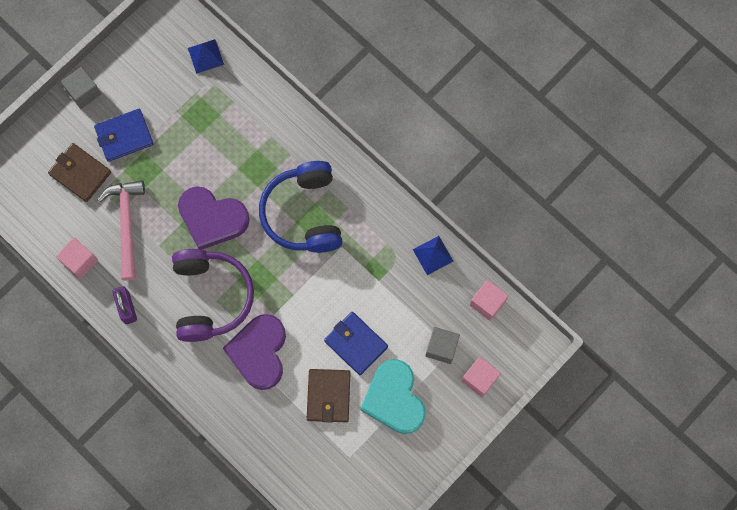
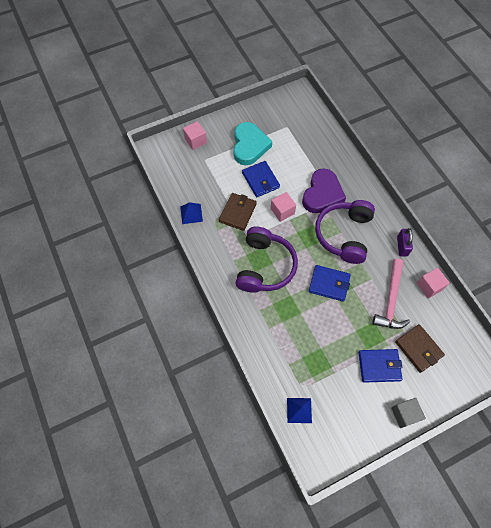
camera: 160 degrees left, 10 degrees down
purple heart [178,186,250,250] -> blue wallet [309,265,351,302]
blue headphones [259,161,342,253] -> purple headphones [236,227,298,293]
brown wallet [307,369,351,423] -> brown wallet moved to [219,193,257,231]
grey cube [425,327,460,364] -> none
pink cube [470,280,509,321] -> pink cube moved to [271,192,296,222]

